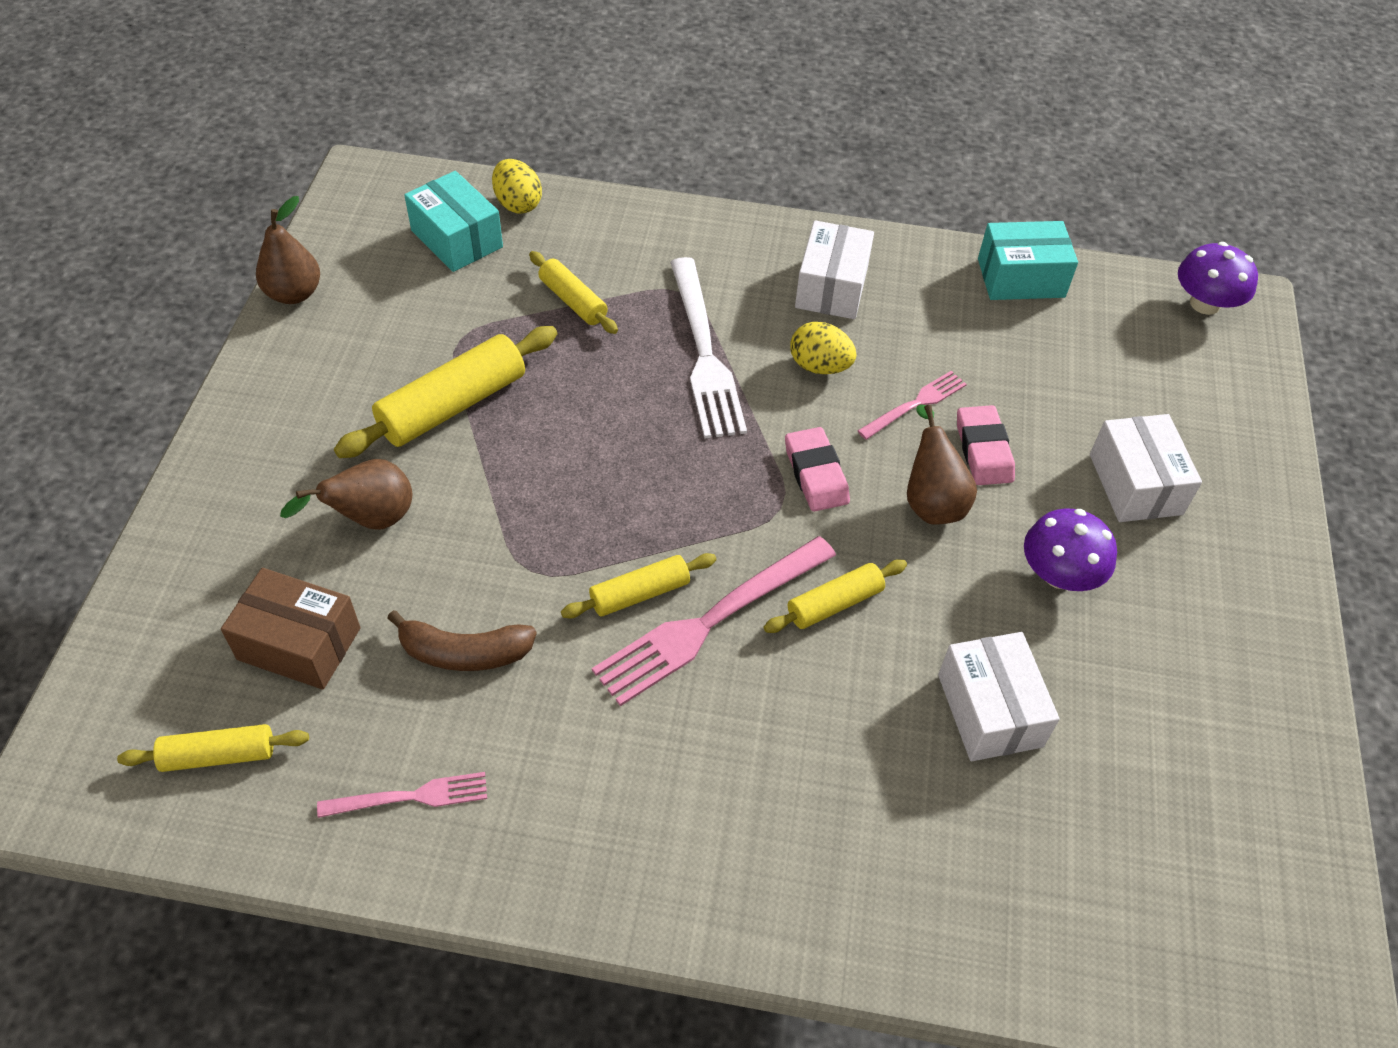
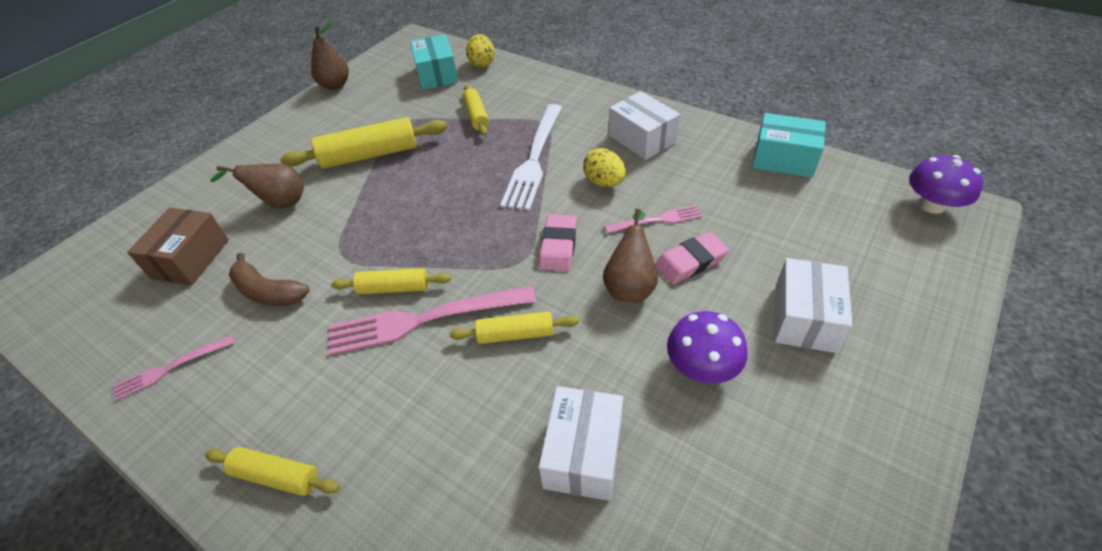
camera: 30 degrees right, 5 degrees down
yellow rolling pin [117,724,309,772] -> yellow rolling pin moved to [205,447,340,496]
brown box [221,568,361,690] -> brown box turned 60 degrees clockwise [127,208,229,285]
pink fork [317,772,487,818] -> pink fork turned 135 degrees clockwise [113,335,235,401]
white box [795,220,874,319] -> white box turned 75 degrees counterclockwise [609,91,680,160]
pink eraser [957,405,1015,485] -> pink eraser turned 45 degrees clockwise [655,232,729,284]

